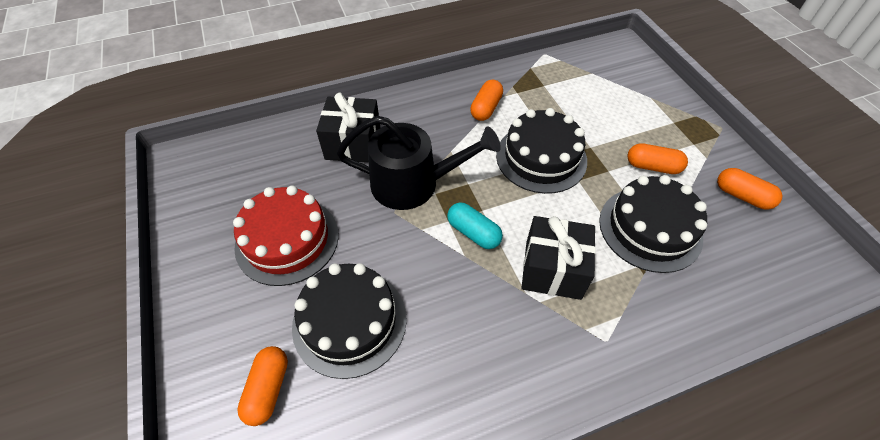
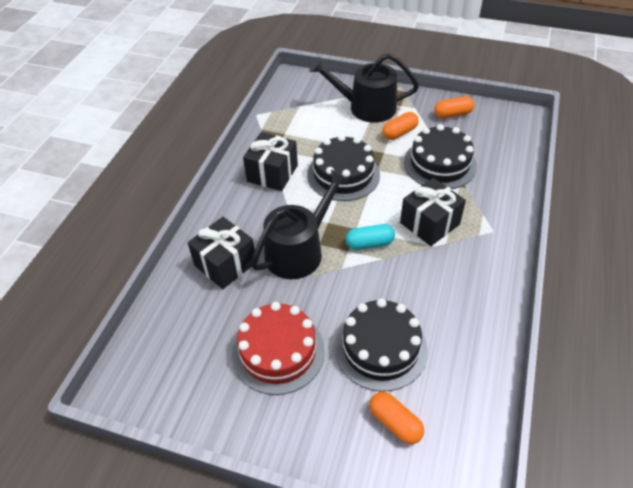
camera: 50 degrees left, 5 degrees down
orange capsule [470,79,503,121] -> black gift [243,132,298,191]
none -> black watering can [309,53,419,123]

